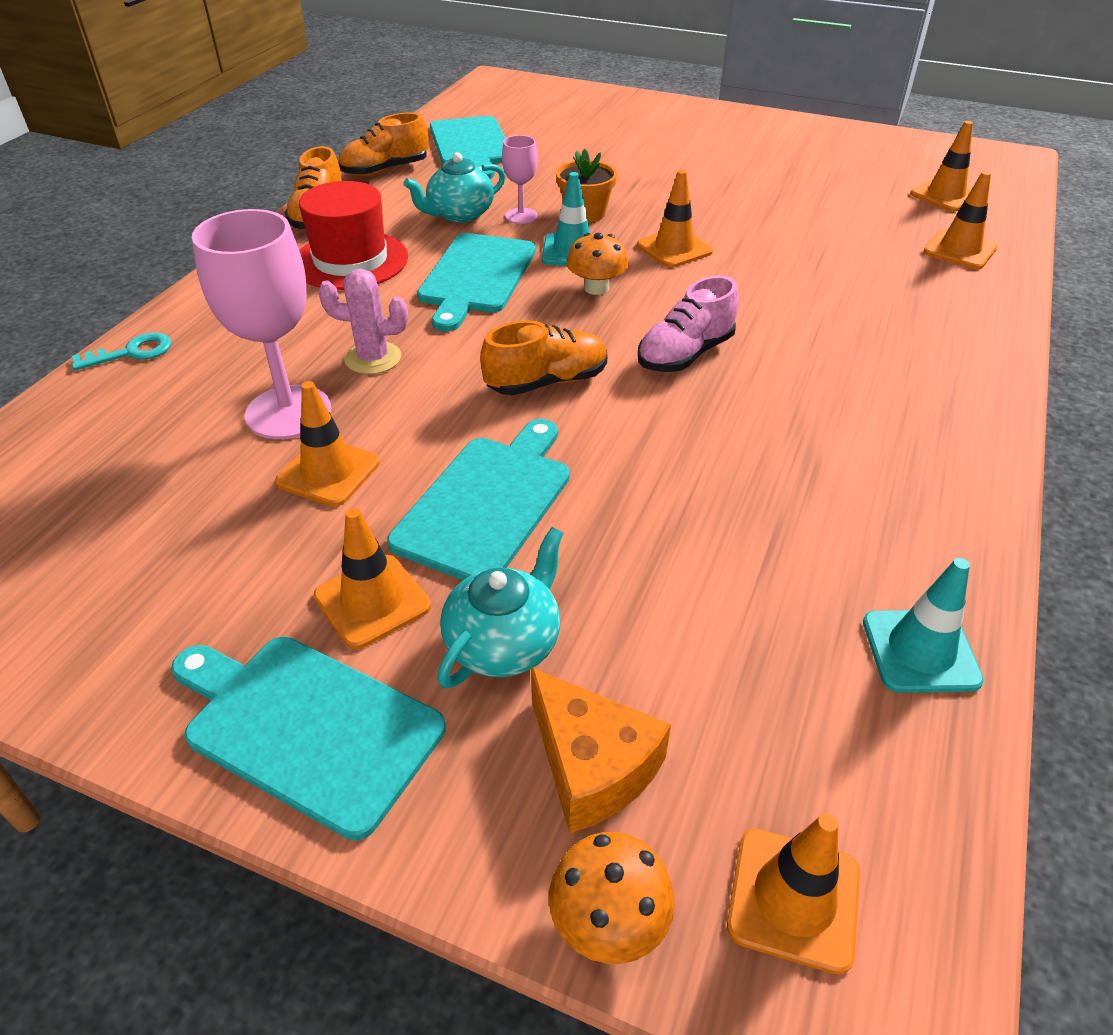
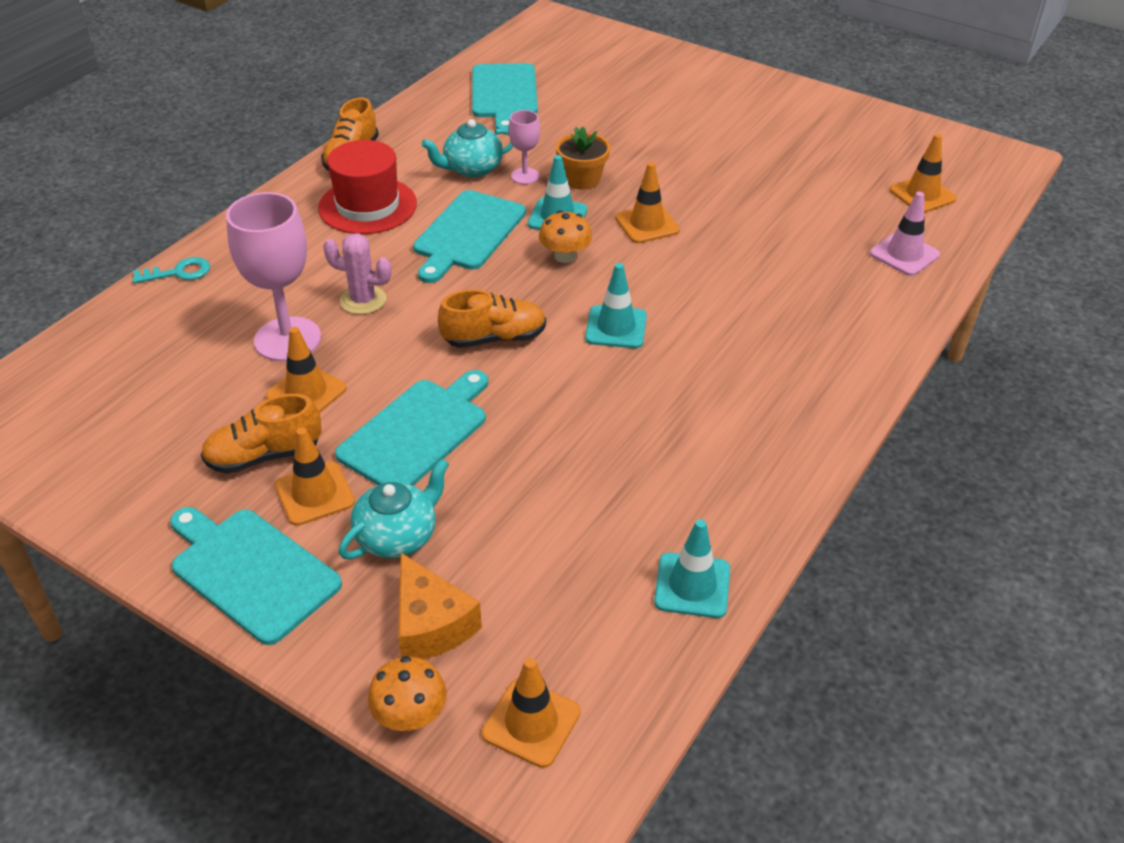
camera: 10 degrees right, 0 degrees up
orange shoe [338,112,429,177] -> orange shoe moved to [201,394,321,474]
pink shoe [638,275,739,372] -> turquoise traffic cone [585,263,647,348]
orange traffic cone [923,171,997,269] -> pink traffic cone [870,192,940,276]

